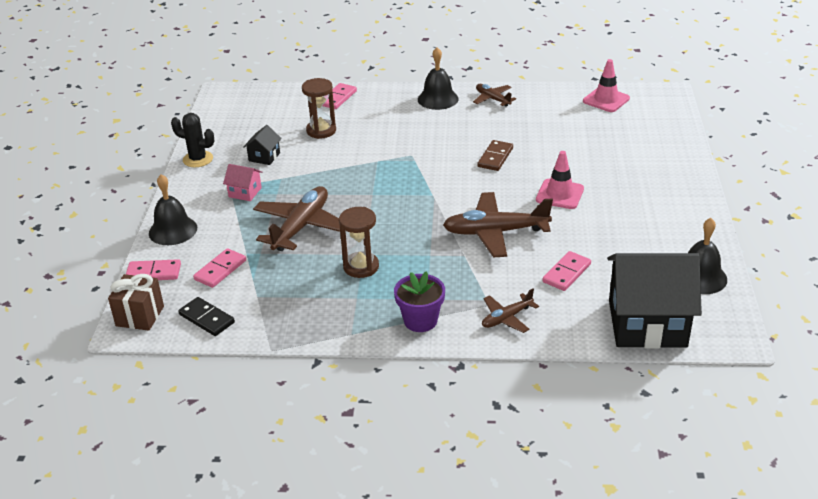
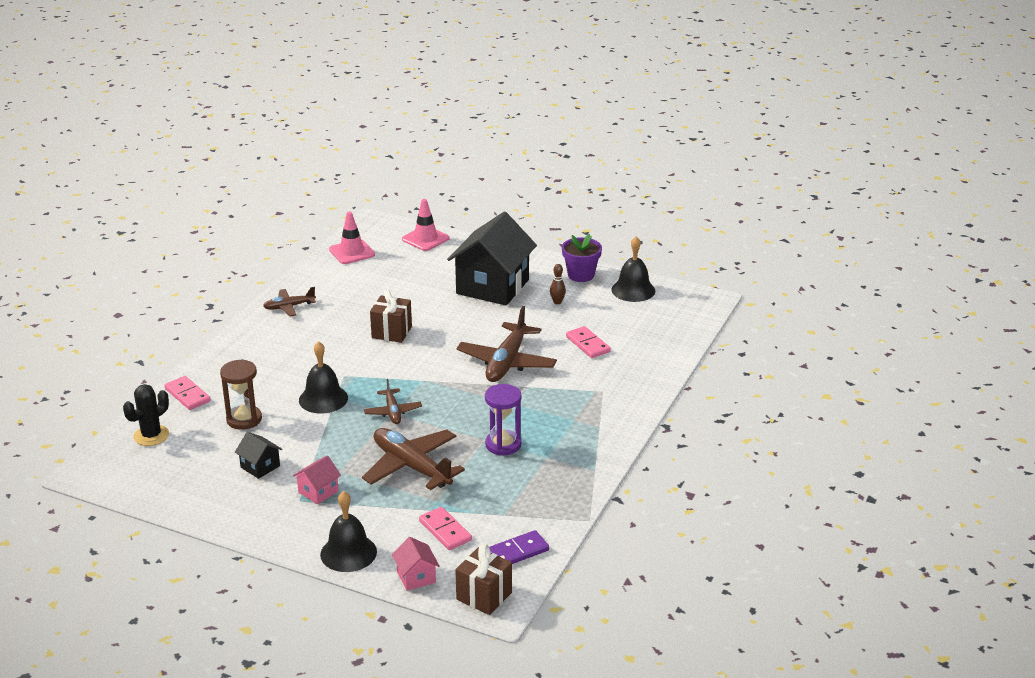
camera: 70 degrees left, 5 degrees down
pink domino [126,259,181,280] -> pink house [392,537,440,591]
black cactus [171,113,214,167] -> black cactus moved to [123,384,169,446]
black domino [178,297,235,336] -> purple domino [489,530,549,564]
brown hourglass [339,207,379,278] -> purple hourglass [485,384,522,456]
purple flower pot [394,271,445,332] -> purple flower pot moved to [562,234,602,282]
black bell [418,47,459,110] -> black bell moved to [299,341,348,414]
brown domino [477,140,513,171] -> brown gift [370,290,412,343]
brown plane [482,288,539,333] -> brown plane moved to [364,379,422,424]
pink traffic cone [536,151,584,209] -> pink traffic cone moved to [402,199,450,251]
black house [607,253,702,349] -> black house moved to [447,211,537,305]
none -> brown bowling pin [550,264,566,304]

